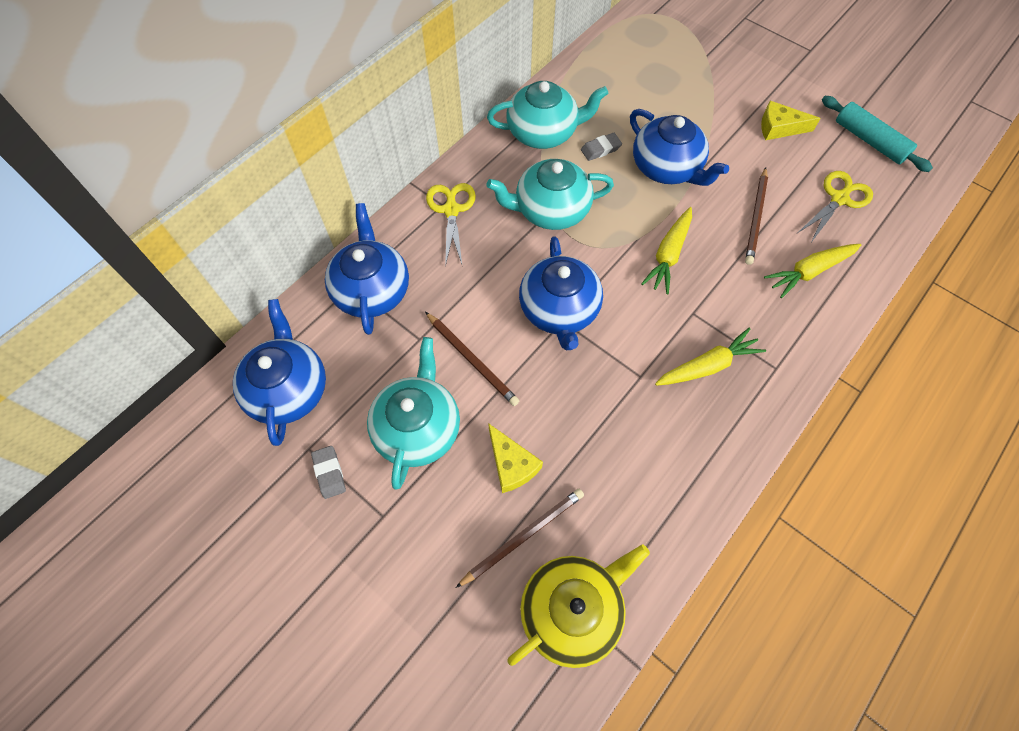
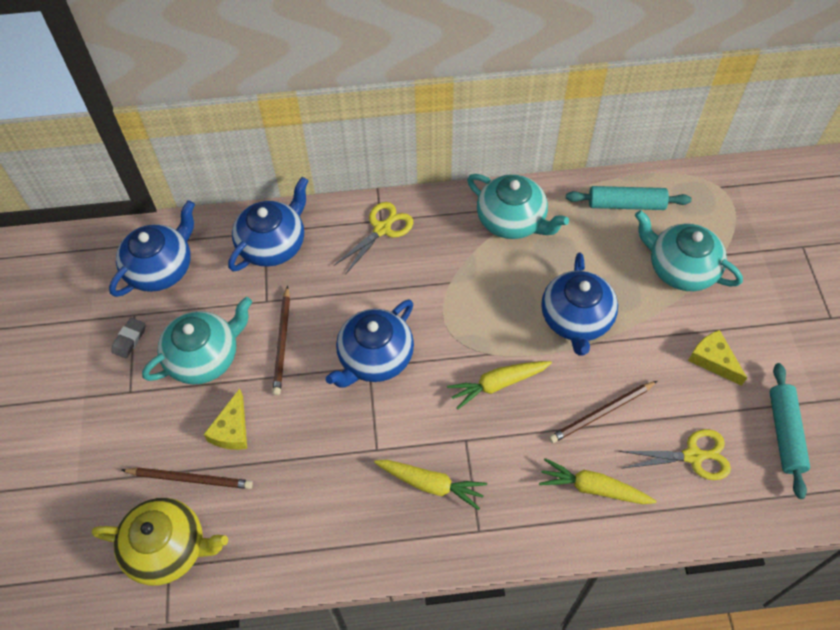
camera: 45 degrees right, 5 degrees down
turquoise teapot [486,159,614,230] -> turquoise teapot moved to [635,210,743,291]
grey eraser [581,133,622,161] -> none
none -> turquoise rolling pin [566,186,692,210]

